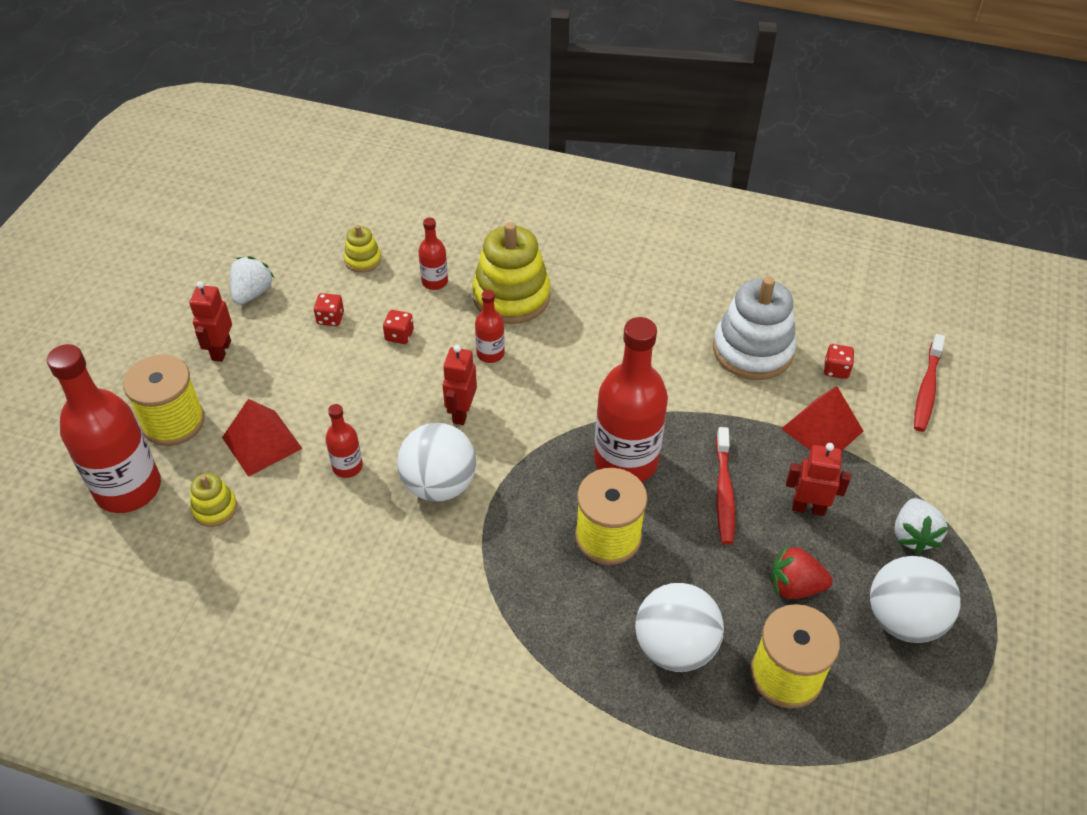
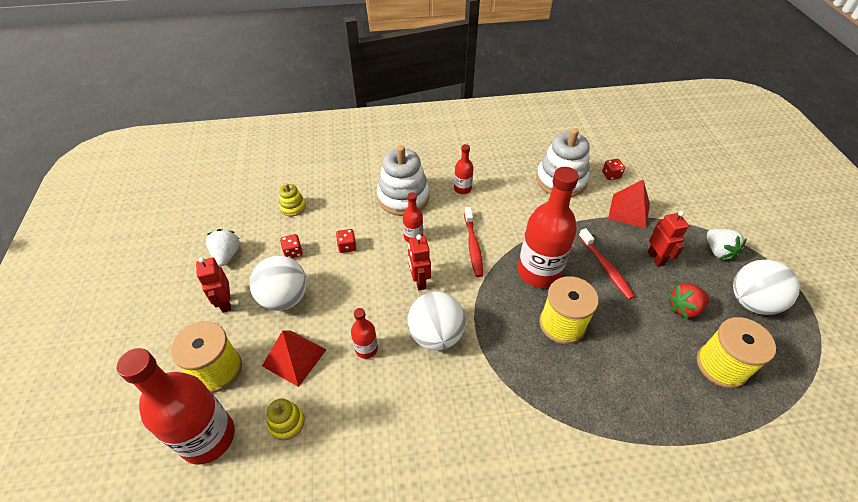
camera: 25 degrees left, 0 degrees up
red bottle [418,218,448,290] -> red bottle moved to [454,144,474,194]
yellow stacking toy [472,222,551,324] -> white stacking toy [377,145,430,216]
white ball [635,583,724,672] -> white ball moved to [249,256,307,311]
red robot [786,443,851,516] -> red robot turned 90 degrees clockwise [647,211,689,267]
red toothbrush [914,334,945,432] -> red toothbrush moved to [464,207,483,277]

